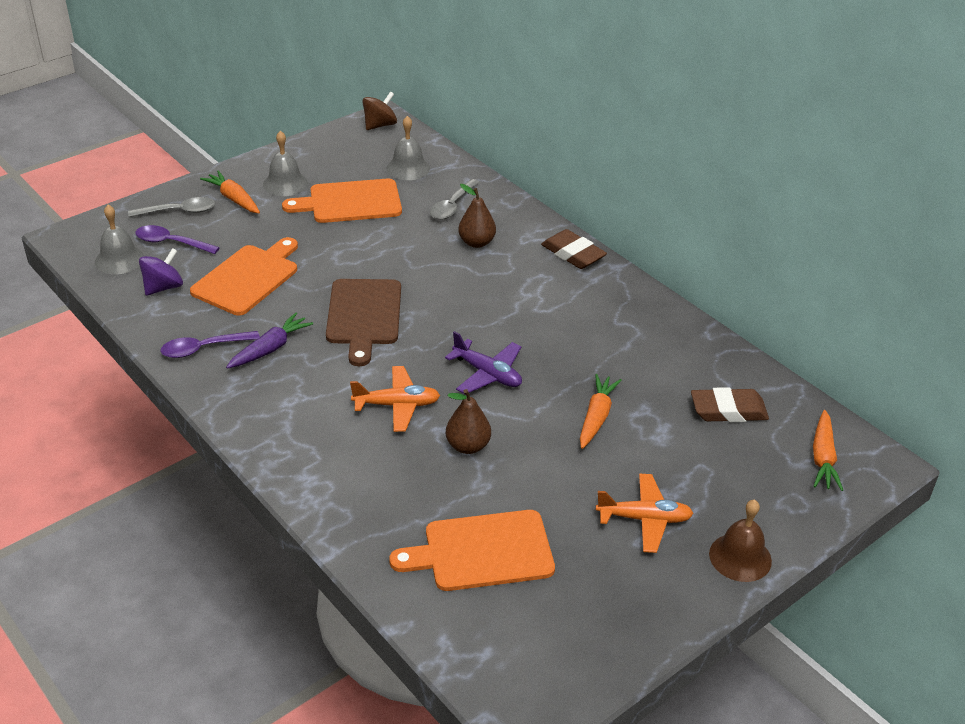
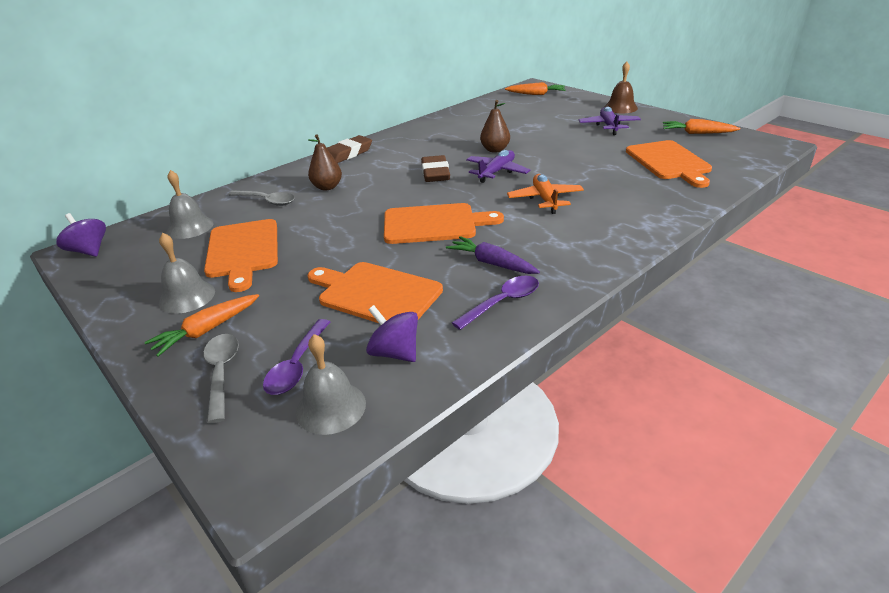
camera: 90 degrees left, 5 degrees down
purple spoon [161,331,260,358] -> purple spoon turned 105 degrees counterclockwise [452,276,539,330]
brown cutting board [326,279,401,366] -> orange cutting board [384,203,504,244]
brown spinning top [362,91,397,130] -> purple spinning top [56,213,106,257]
brown pear [446,389,491,454] -> brown pear moved to [480,100,510,153]
orange carrot [580,374,622,449] -> orange carrot moved to [663,119,740,134]
orange plane [596,473,694,553] -> purple plane [579,106,641,135]
brown eraser [691,387,769,422] -> brown eraser moved to [421,155,450,182]

